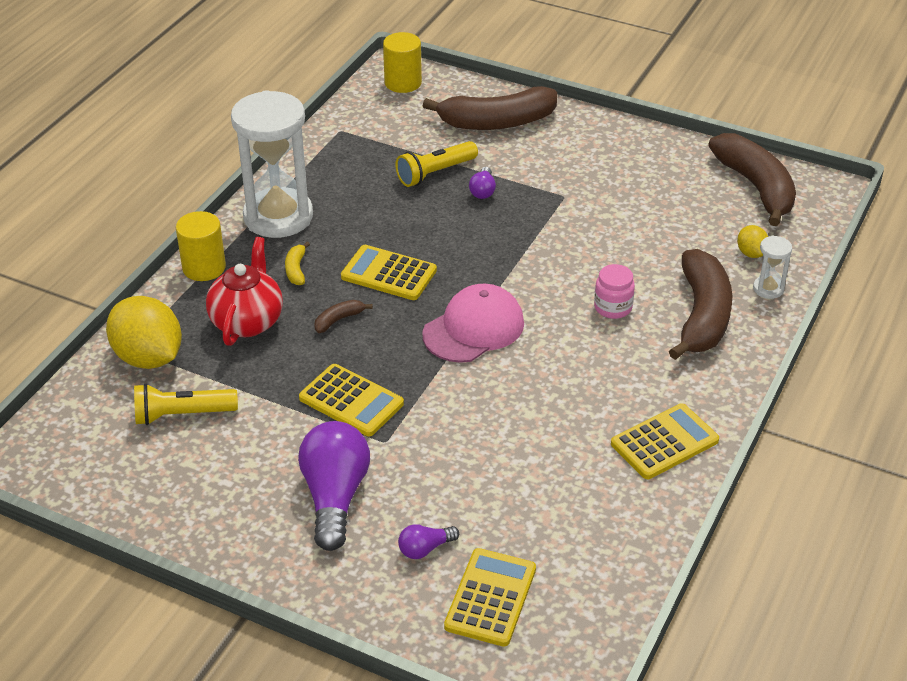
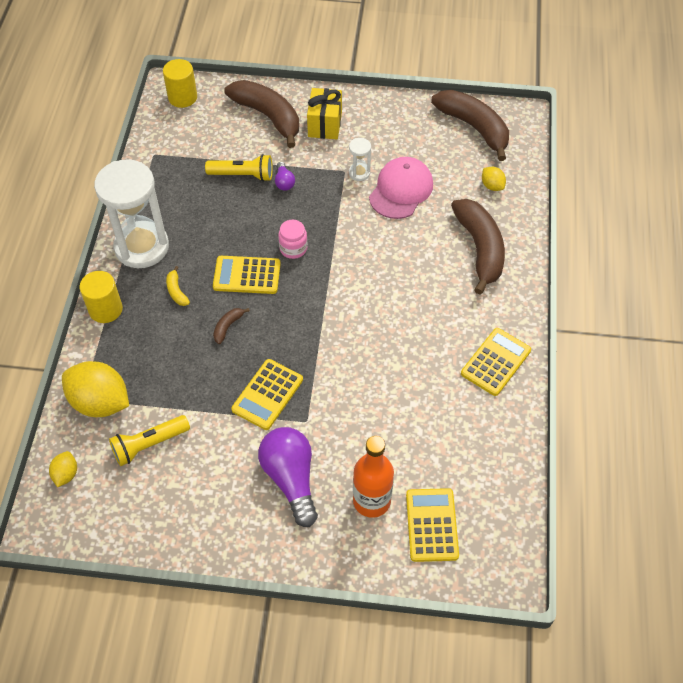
camera: 20 degrees left, 15 degrees up
red teapot [206,237,283,346] -> none
yellow calculator [299,364,404,437] -> yellow calculator turned 105 degrees clockwise [231,359,303,430]
yellow flashlight [396,141,478,187] -> yellow flashlight turned 120 degrees counterclockwise [205,154,273,182]
purple light bulb [398,524,459,559] -> orange bottle [353,436,394,518]
brown banana [422,86,557,130] -> brown banana turned 105 degrees counterclockwise [224,80,299,148]
pink cap [422,284,524,363] -> pink cap moved to [369,157,433,219]
pink jar [594,264,635,319] -> pink jar moved to [278,220,307,259]
white hourglass [753,236,792,299] -> white hourglass moved to [349,138,371,181]
none -> yellow lemon [49,451,77,487]
none -> yellow gift [307,88,342,139]

